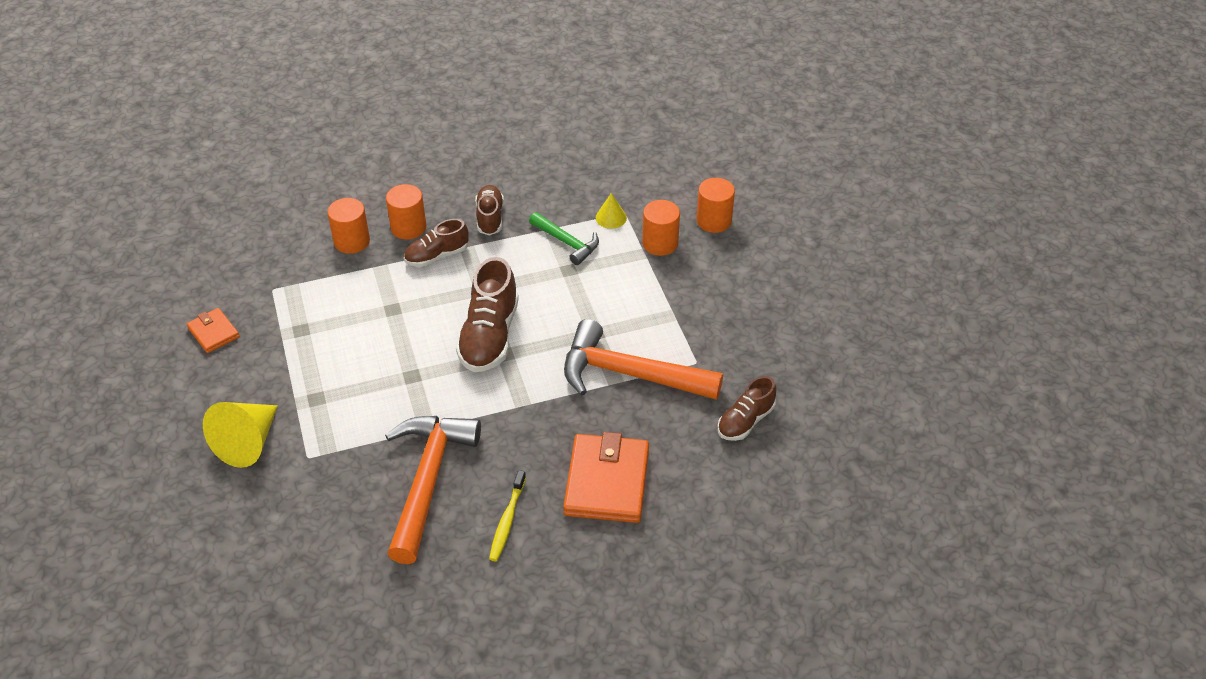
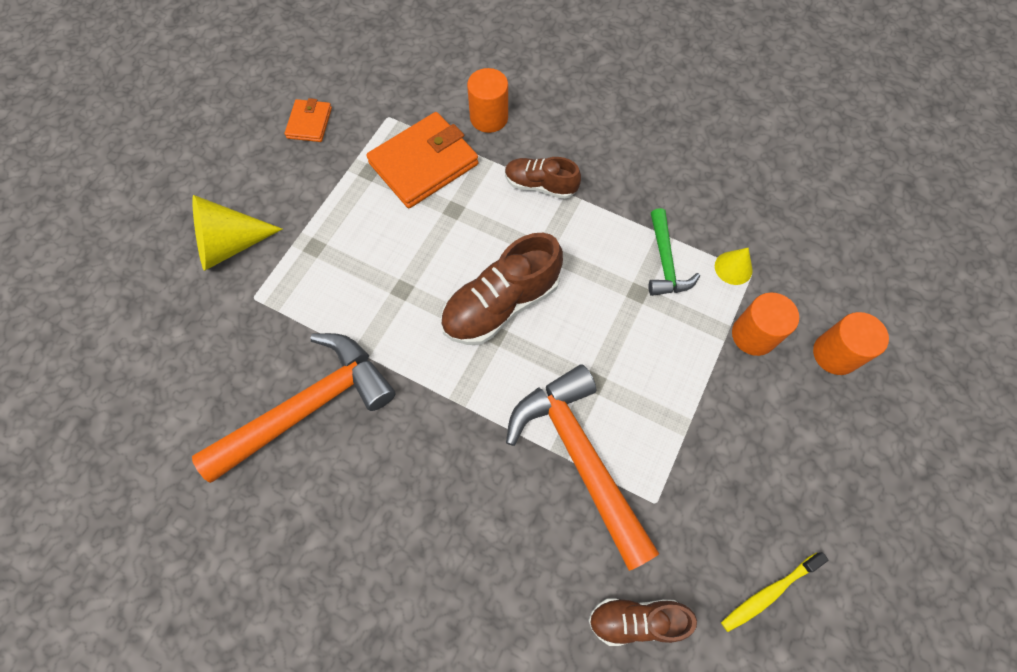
camera: 45 degrees right, 20 degrees up
orange cylinder [386,184,426,240] -> none
brown shoe [475,185,504,235] -> none
yellow toothbrush [489,470,526,561] -> yellow toothbrush moved to [721,552,828,632]
orange wallet [563,432,649,523] -> orange wallet moved to [366,112,479,208]

